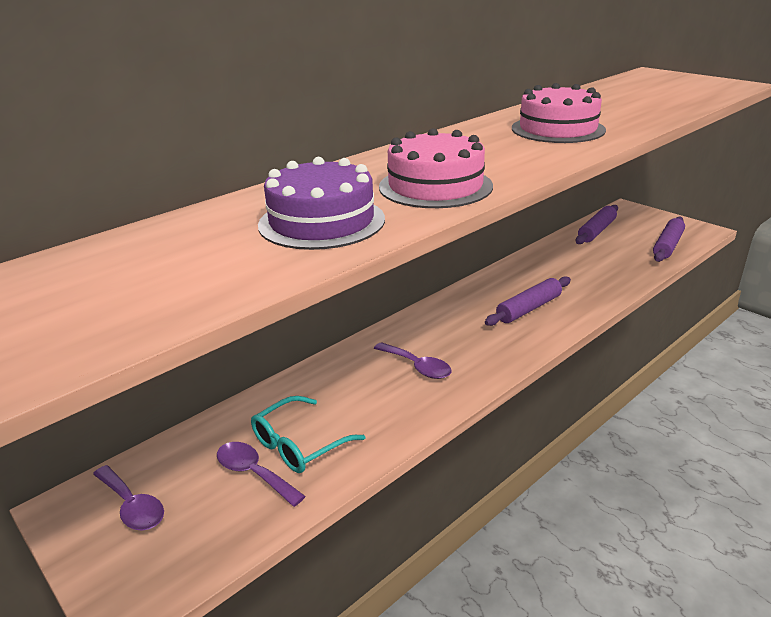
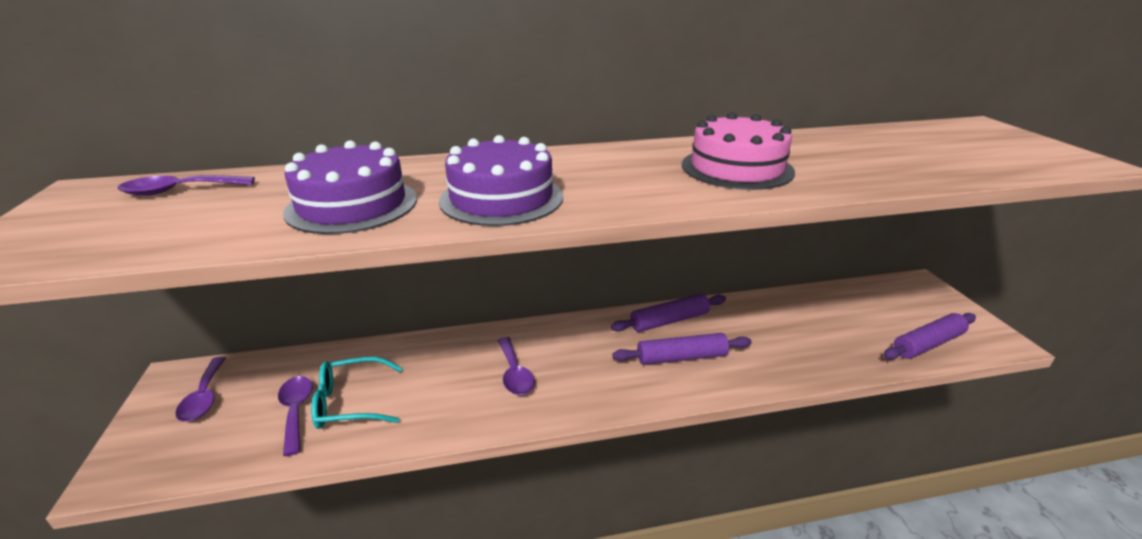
camera: 30 degrees right, 0 degrees up
pink cake [379,128,493,208] -> purple cake [439,135,563,226]
purple rolling pin [576,205,618,244] -> purple rolling pin moved to [611,294,726,332]
none -> purple spoon [117,175,255,196]

